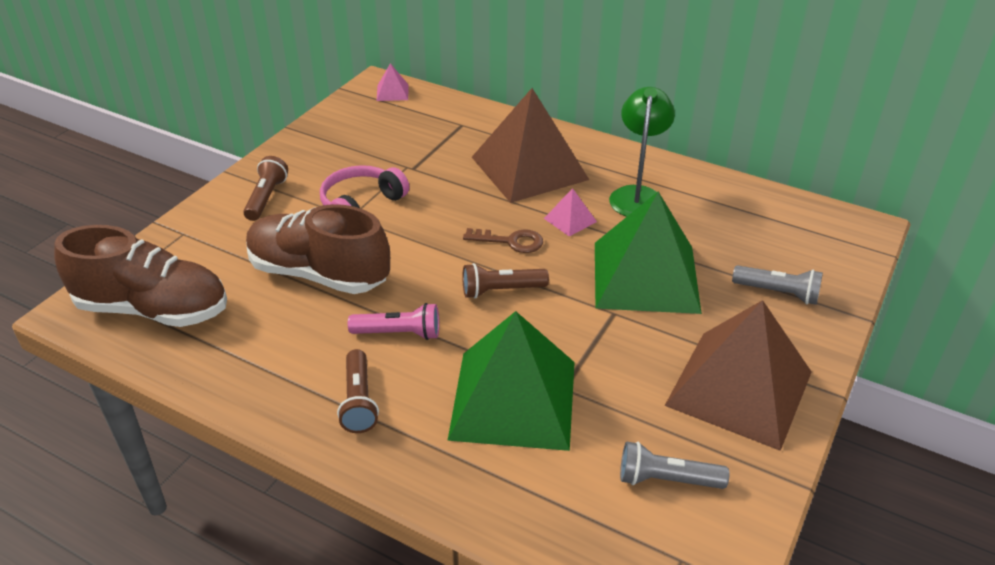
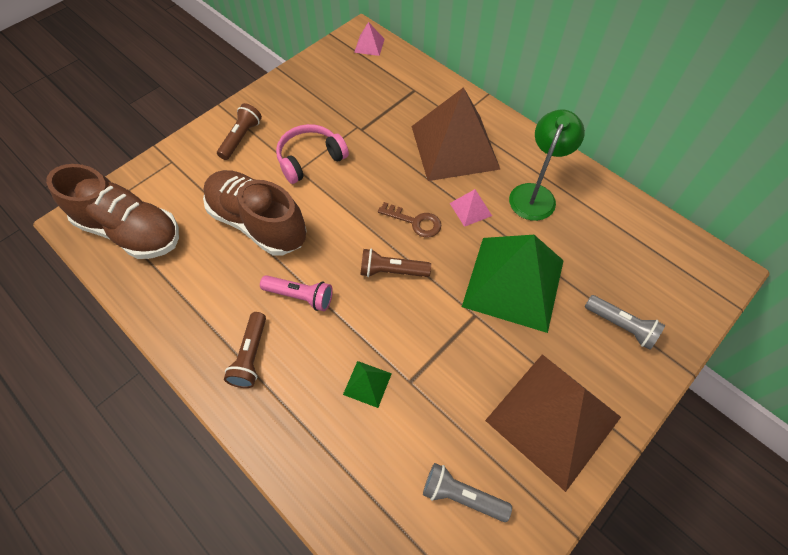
camera: 15 degrees right, 20 degrees up
green pyramid [447,311,575,451] -> green pyramid [343,361,392,408], size x0.40

